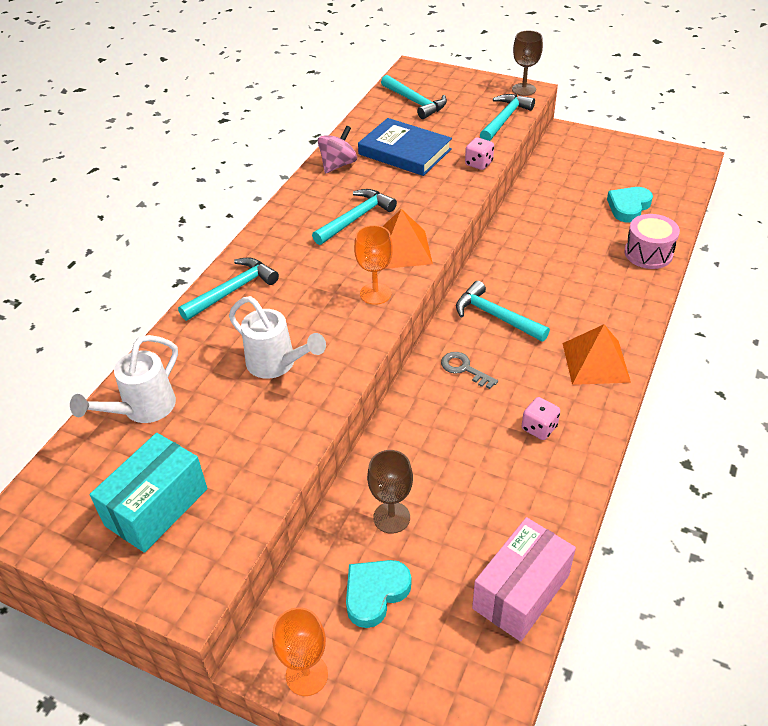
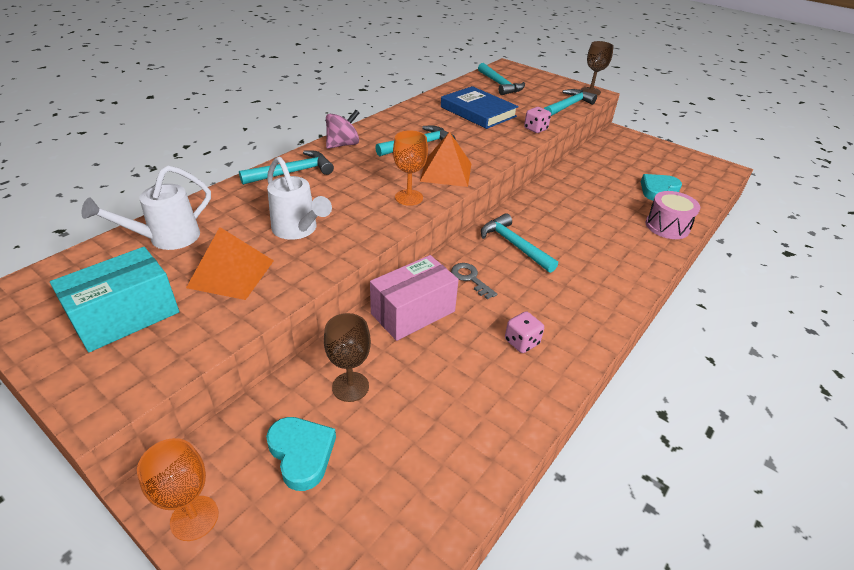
camera: 10 degrees right, 5 degrees down
pink spinning top [318,126,357,173] -> pink spinning top moved to [326,110,359,149]
turquoise heart [346,560,411,628] -> turquoise heart turned 90 degrees clockwise [266,417,336,491]
pink box [472,517,576,642] -> pink box moved to [370,255,459,341]
orange pyramid [563,324,631,385] -> orange pyramid moved to [186,227,274,300]

